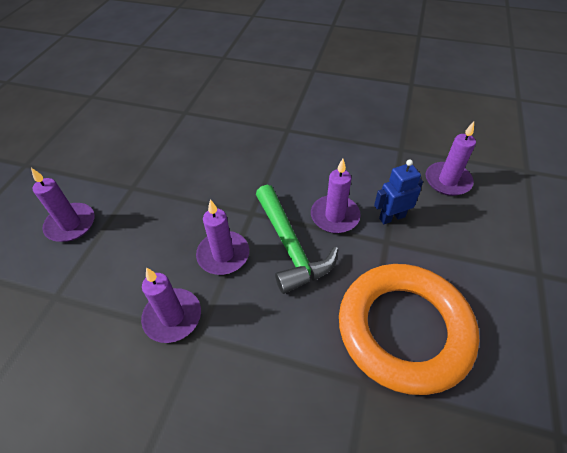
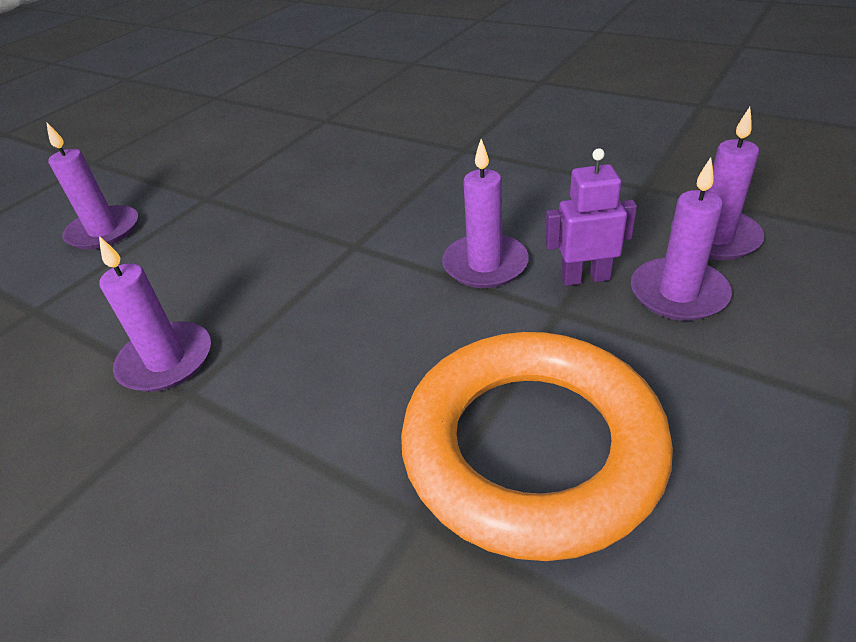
camera: 20 degrees right, 10 degrees down
purple candle [196,199,249,275] -> purple candle moved to [631,157,732,321]
green hammer [256,185,339,294] -> none
blue robot [374,159,423,224] -> purple robot [545,148,637,286]

